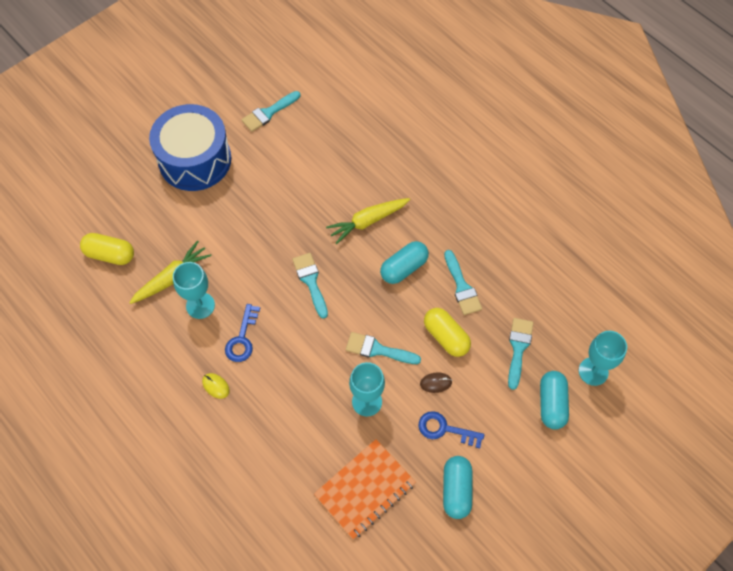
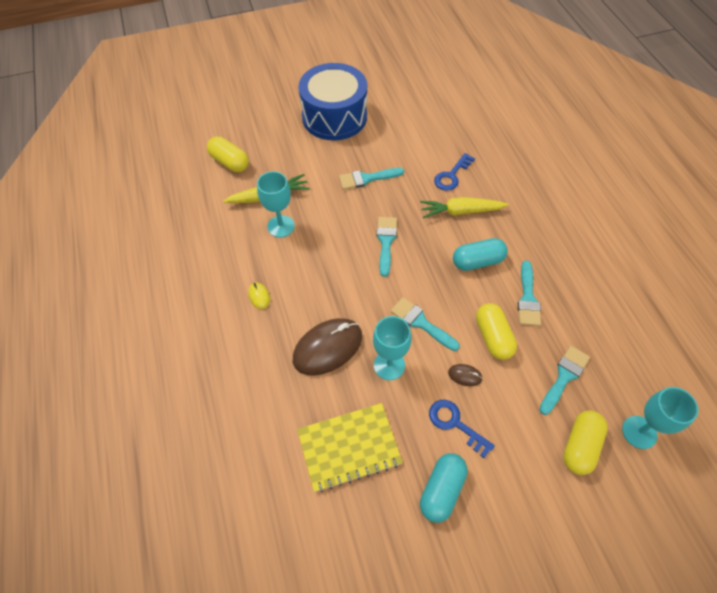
camera: 25 degrees right, 5 degrees down
blue key [225,304,260,362] -> blue key moved to [434,153,475,191]
turquoise brush [241,91,300,132] -> turquoise brush moved to [339,168,404,190]
orange notebook [314,439,416,540] -> yellow notebook [297,403,403,493]
turquoise capsule [540,371,569,430] -> yellow capsule [563,410,608,475]
none -> brown mouse [293,318,362,376]

